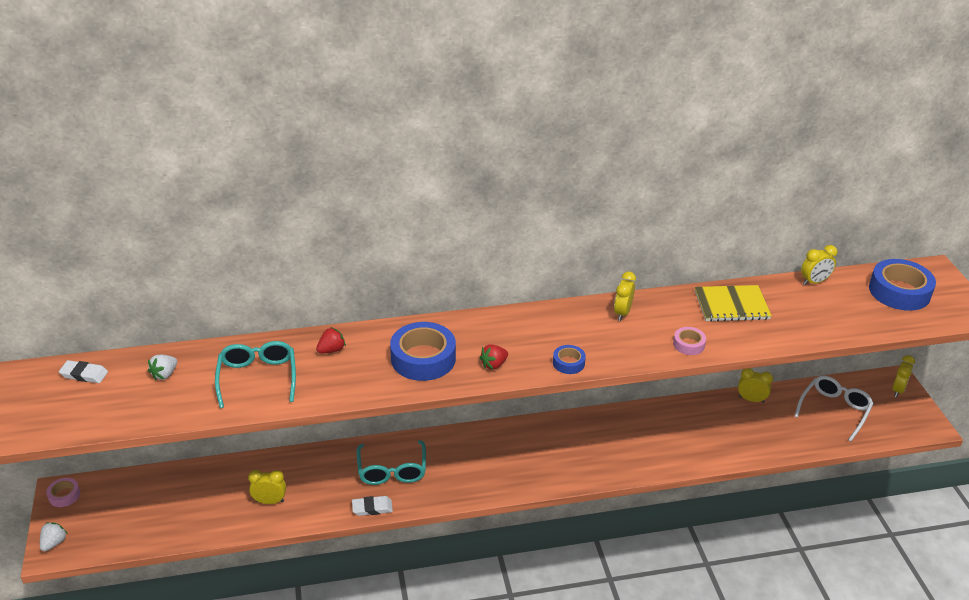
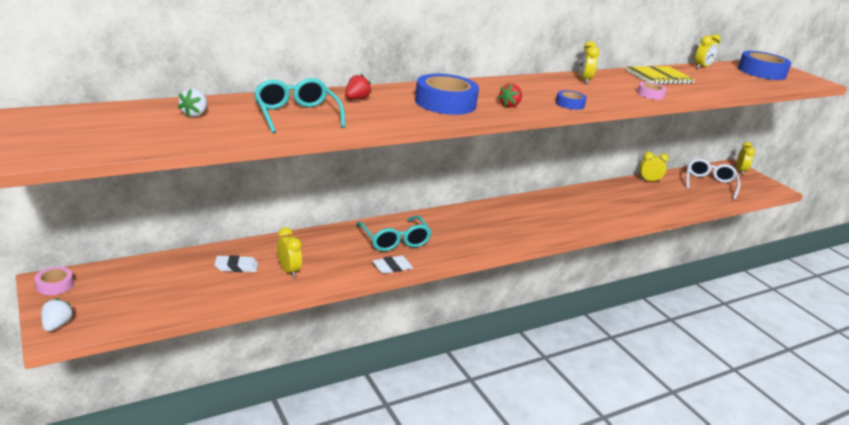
camera: 20 degrees left, 10 degrees down
white eraser [59,360,108,383] -> white eraser moved to [215,255,258,272]
yellow clock [248,470,286,504] -> yellow clock turned 75 degrees clockwise [277,227,302,278]

